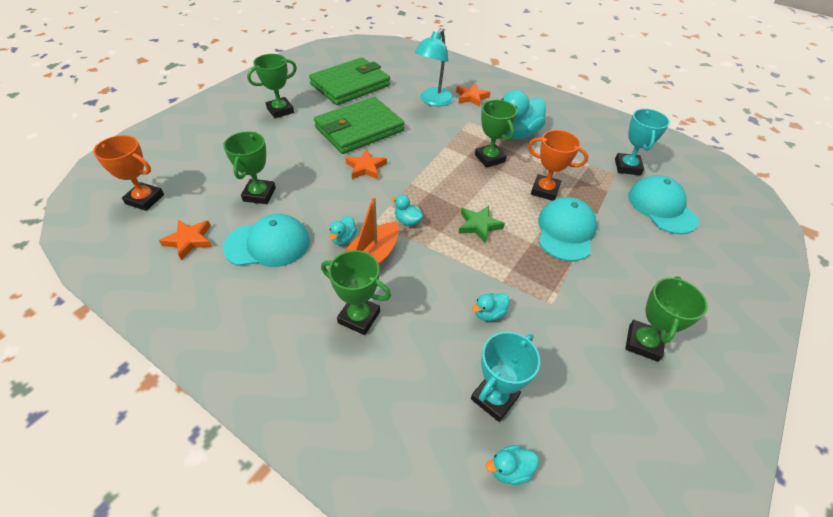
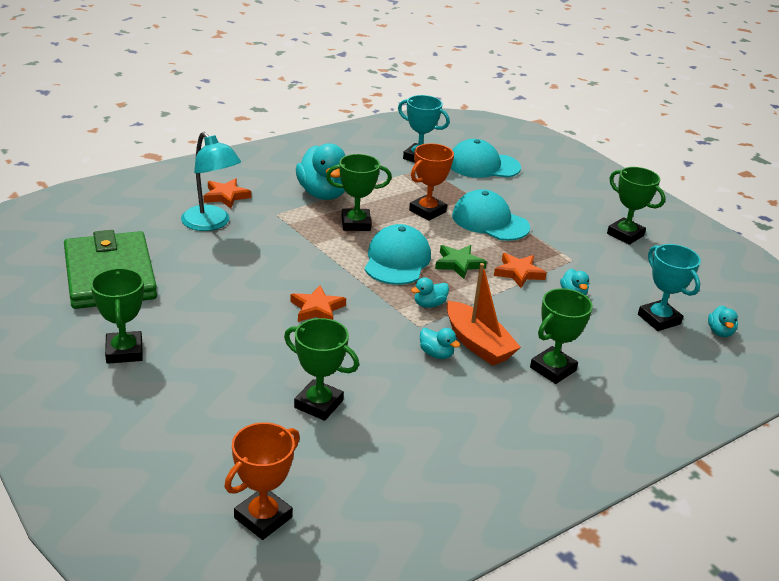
camera: 70 degrees left, 15 degrees down
orange star [159,220,212,260] -> orange star moved to [494,253,547,288]
turquoise cap [223,214,310,267] -> turquoise cap moved to [365,224,431,285]
green wallet [314,97,404,154] -> none

